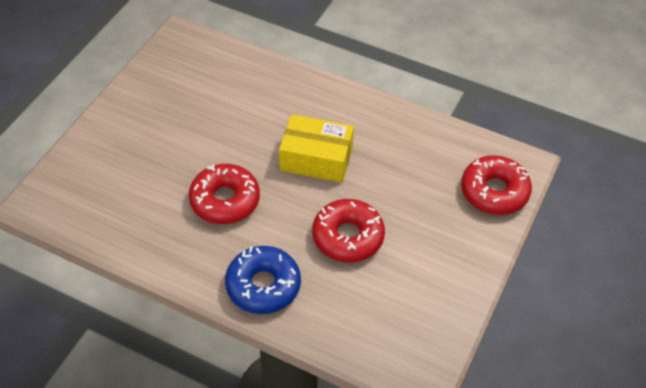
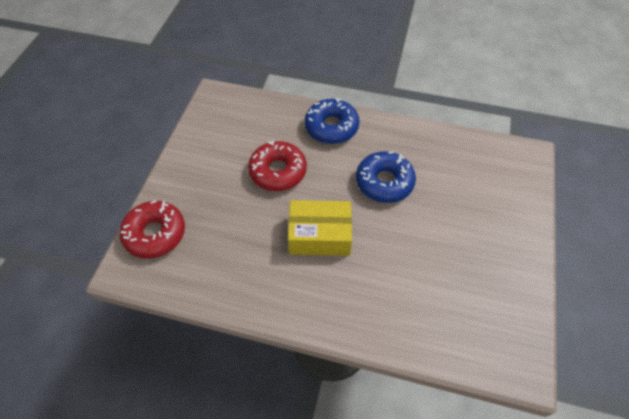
camera: 170 degrees right, 5 degrees up
red donut [189,164,260,224] -> blue donut [356,151,416,203]

